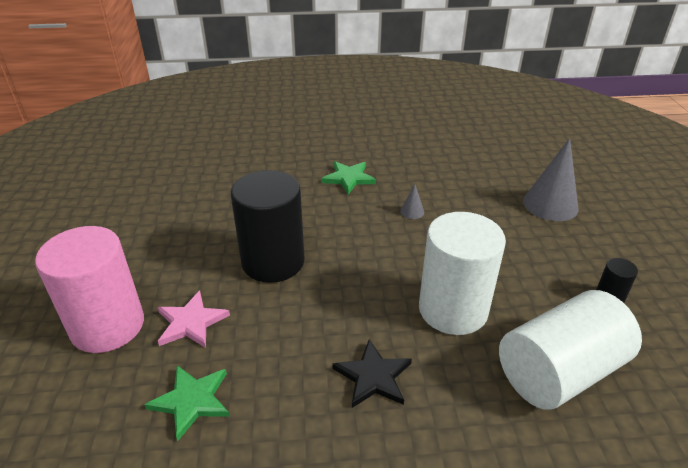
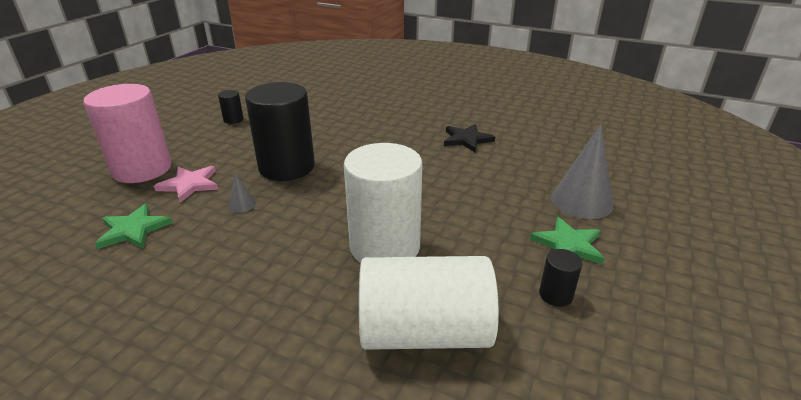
camera: 30 degrees right, 5 degrees down
green star [321,161,376,194] -> green star moved to [530,217,604,264]
black star [332,339,412,408] -> black star moved to [444,124,495,152]
grey cone [400,184,424,219] -> grey cone moved to [228,173,256,213]
none -> black cylinder [218,90,244,124]

